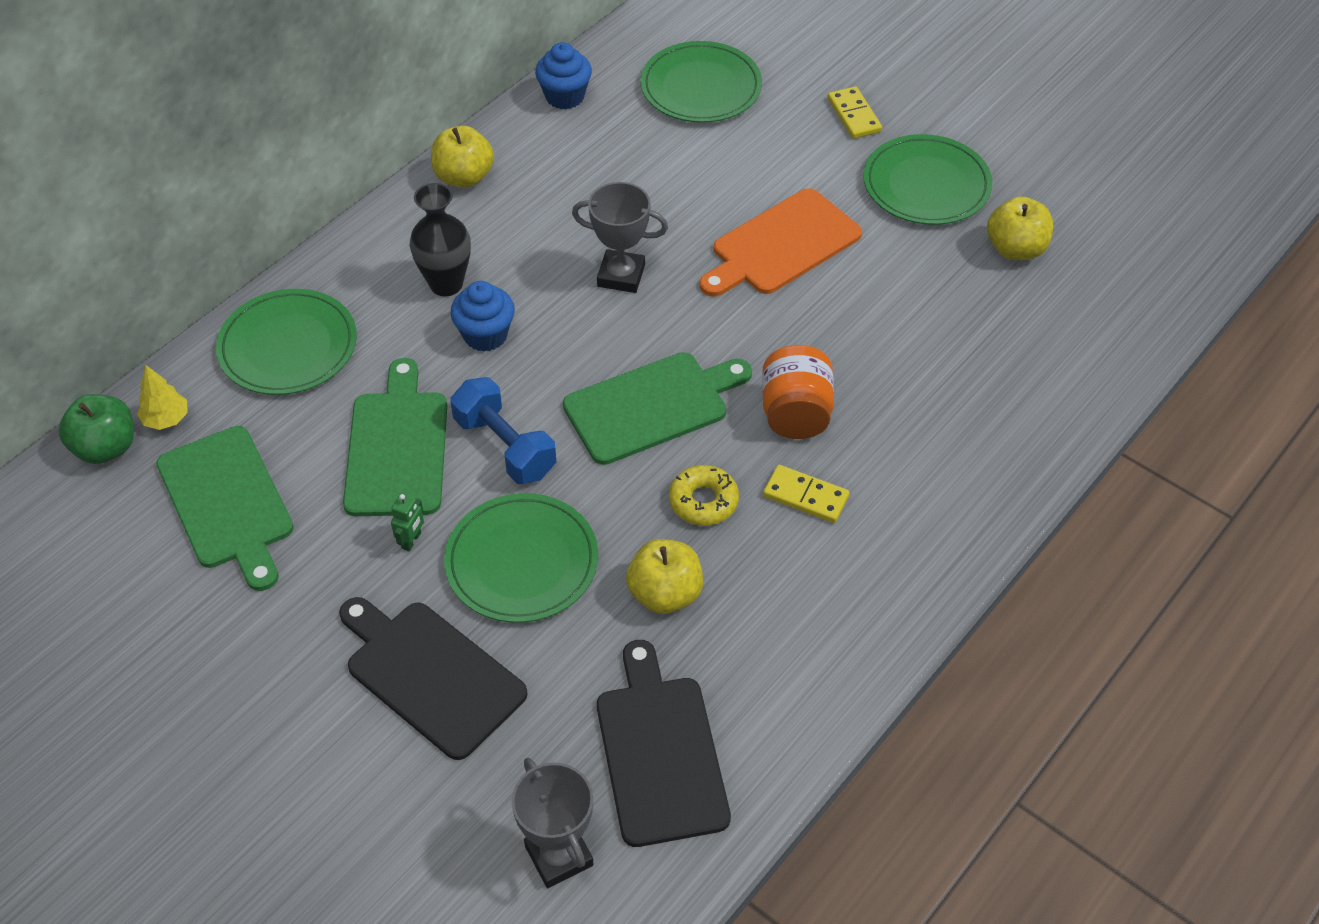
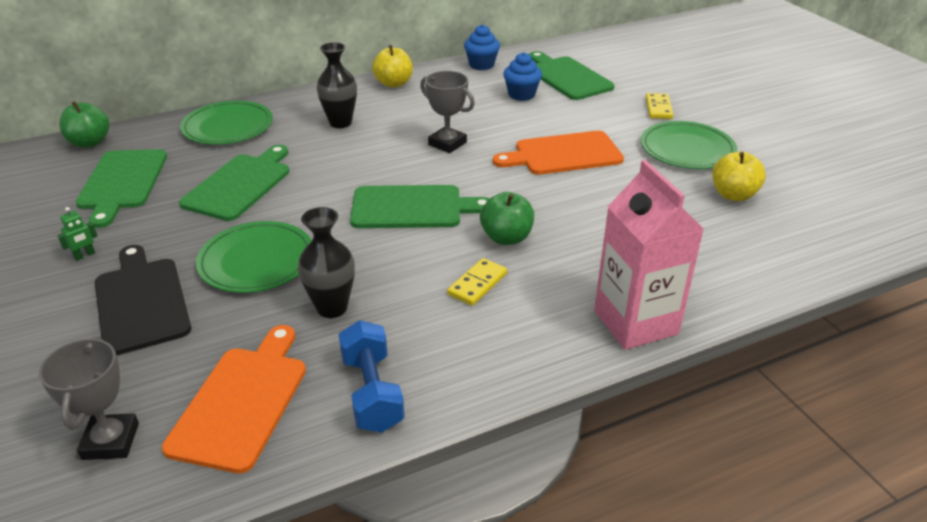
camera: 25 degrees right, 15 degrees down
yellow tree [137,365,188,430] -> none
green robot [391,494,424,551] -> green robot moved to [57,207,97,261]
blue cupcake [450,281,515,352] -> blue cupcake moved to [503,52,542,101]
blue dumbbell [450,377,556,484] -> blue dumbbell moved to [339,320,405,432]
black cutting board [597,640,731,847] -> orange cutting board [162,325,306,474]
yellow apple [626,539,703,614] -> black vase [298,207,355,318]
green plate [640,41,762,123] -> green cutting board [529,51,614,100]
yellow donut [669,465,739,525] -> none
orange jar [762,345,834,439] -> green apple [480,192,534,245]
yellow domino [763,465,850,523] -> yellow domino turned 75 degrees clockwise [447,258,507,306]
none -> pink carton [594,160,705,350]

